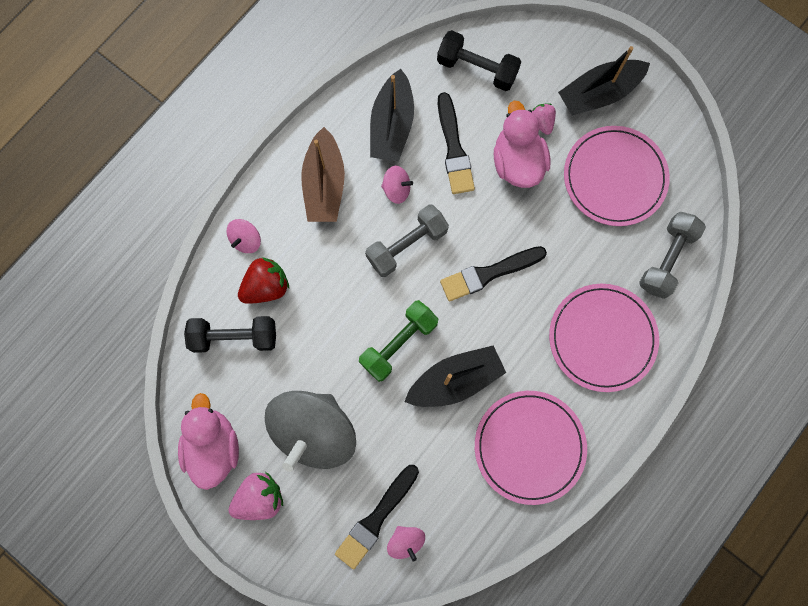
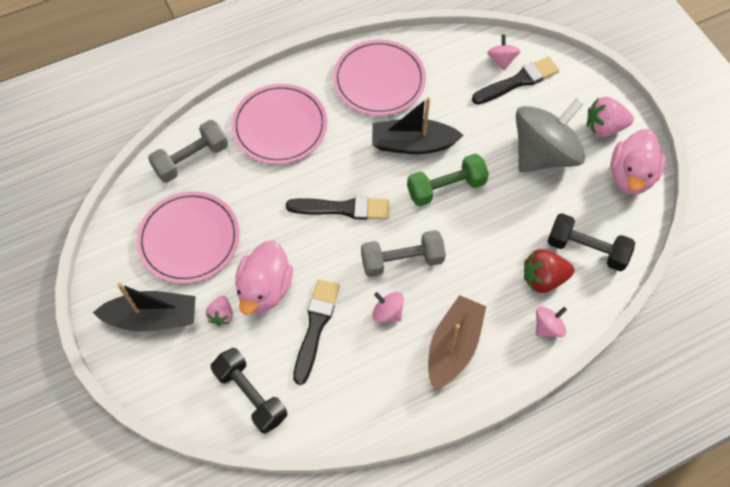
camera: 155 degrees left, 15 degrees down
black boat [370,69,414,162] -> none

